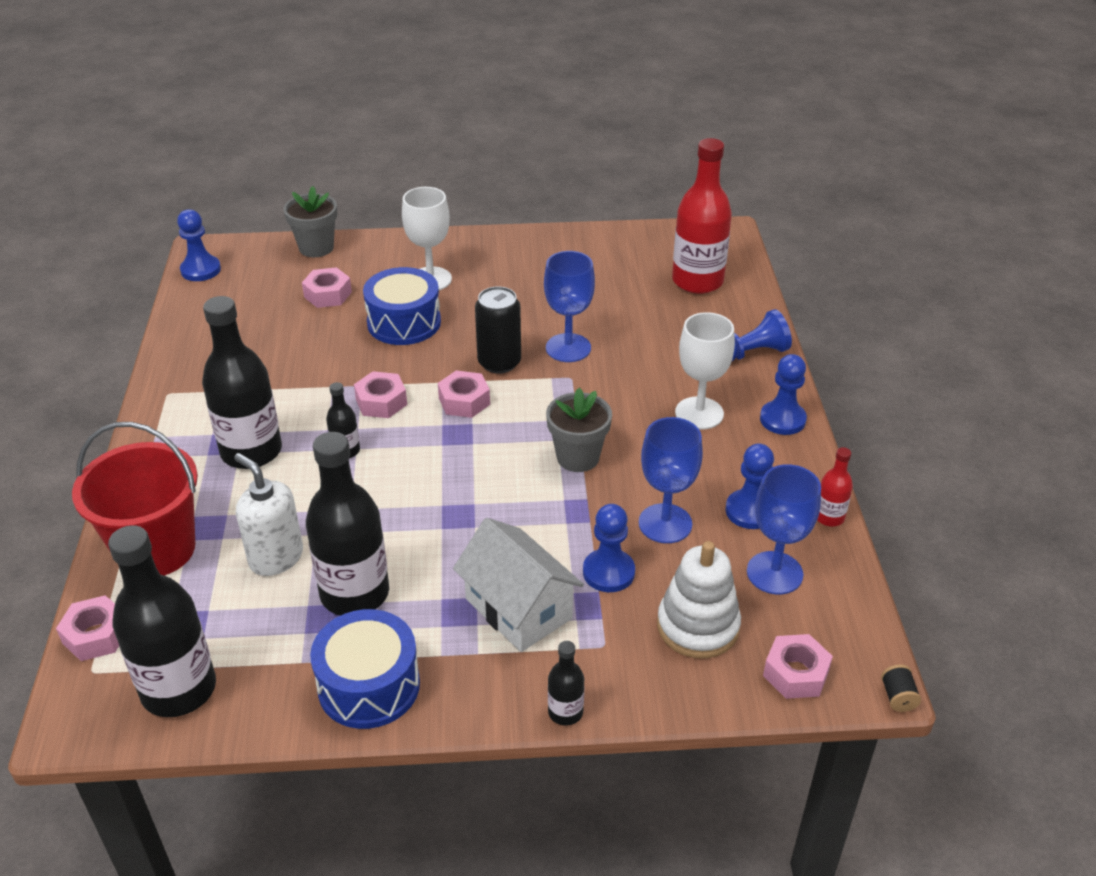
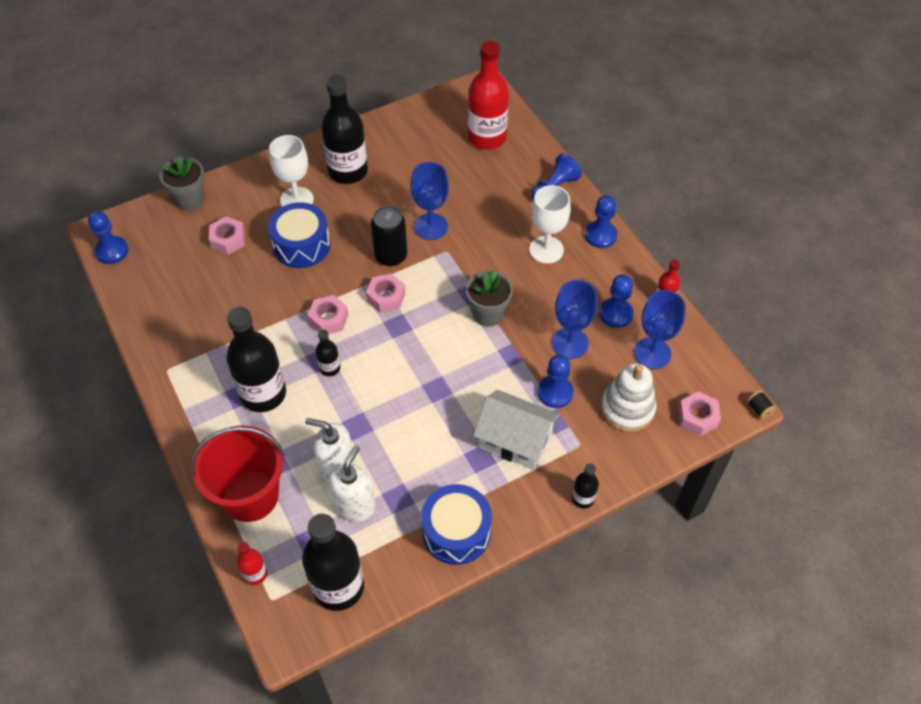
camera: 25 degrees left, 15 degrees up
pink nut [56,595,119,661] -> red bottle [237,542,267,585]
black bottle [306,432,389,616] -> black bottle moved to [321,75,368,184]
none -> white soap dispenser [328,445,375,522]

